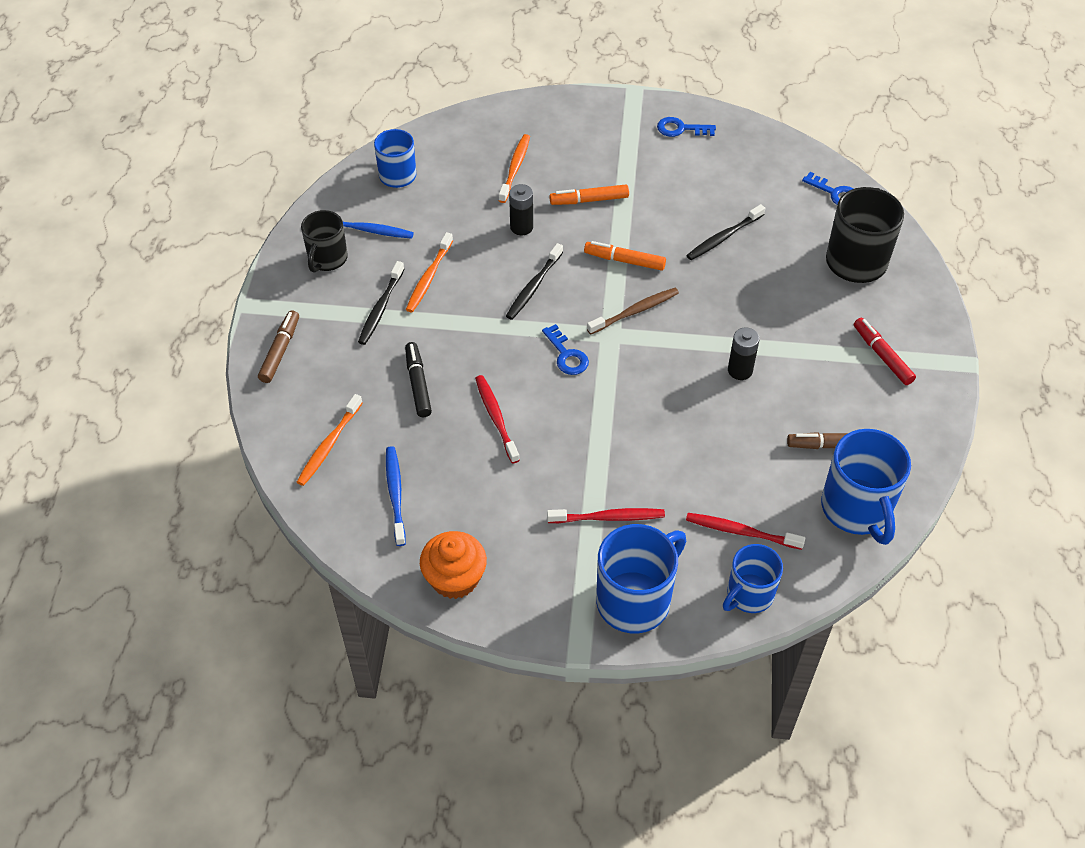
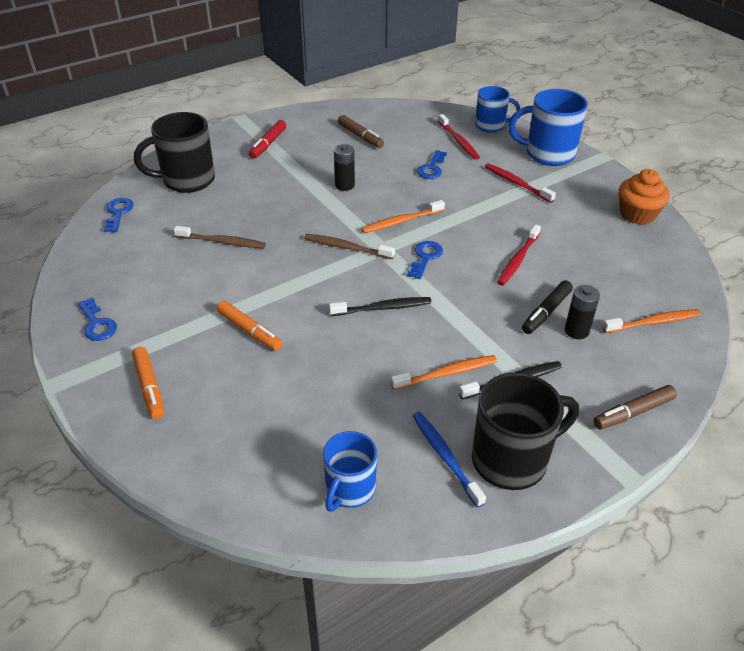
camera: 130 degrees left, 10 degrees down
black mug [301,210,348,273] -> black mug [472,373,579,490], size x1.56
blue toothbrush [386,446,406,546] -> none
orange toothbrush [499,134,530,203] -> orange toothbrush moved to [362,200,445,233]
black battery [509,184,533,235] -> black battery moved to [565,285,600,339]
orange marker [584,241,666,271] -> orange marker moved to [132,347,164,419]
black toothbrush [686,204,765,260] -> brown toothbrush [174,226,266,248]
blue mug [821,429,911,545] -> none
none -> blue key [417,150,447,179]

